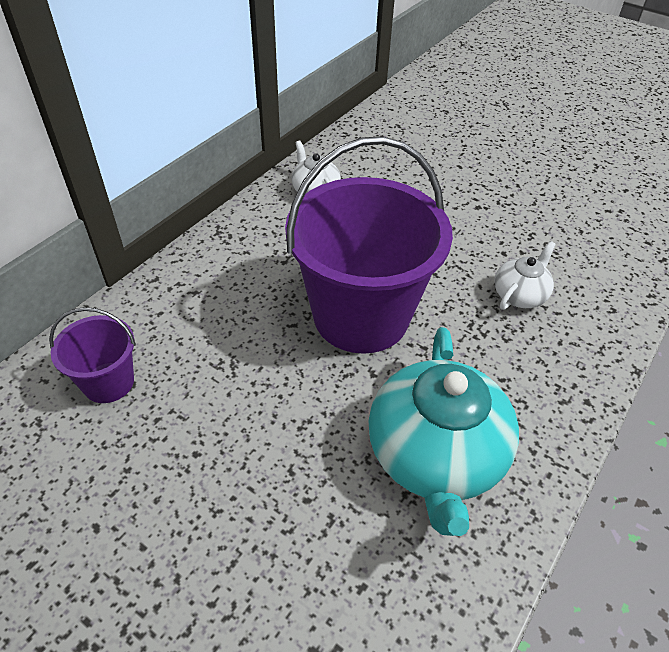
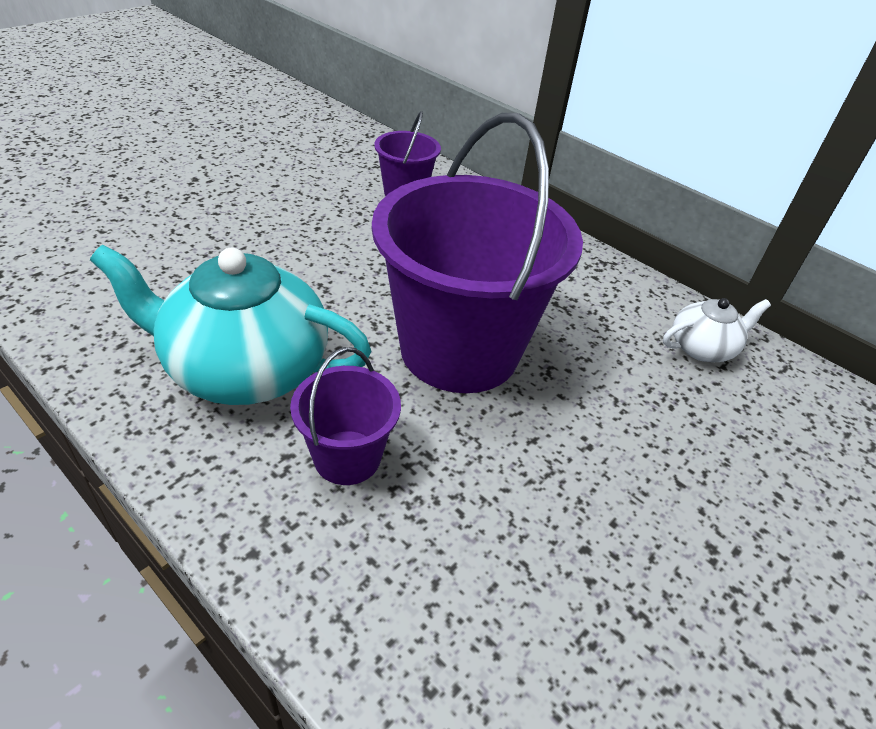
camera: 95 degrees right, 5 degrees down
white teapot [495,241,556,310] -> none
none -> purple bucket [290,347,401,485]

